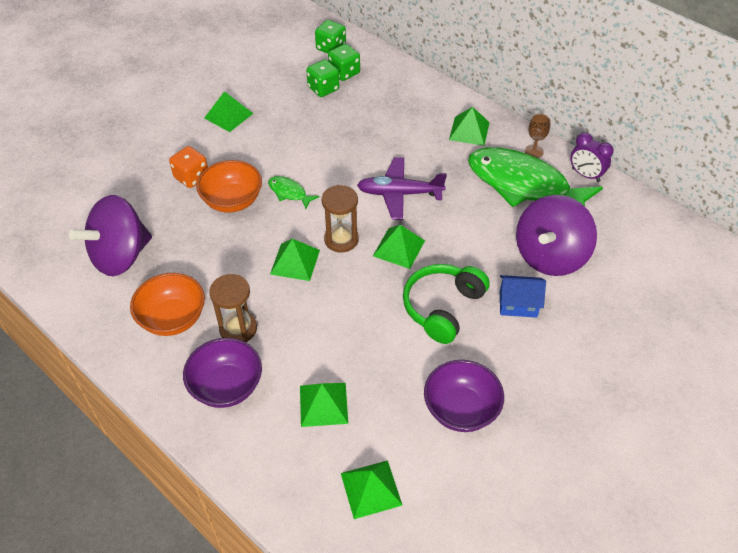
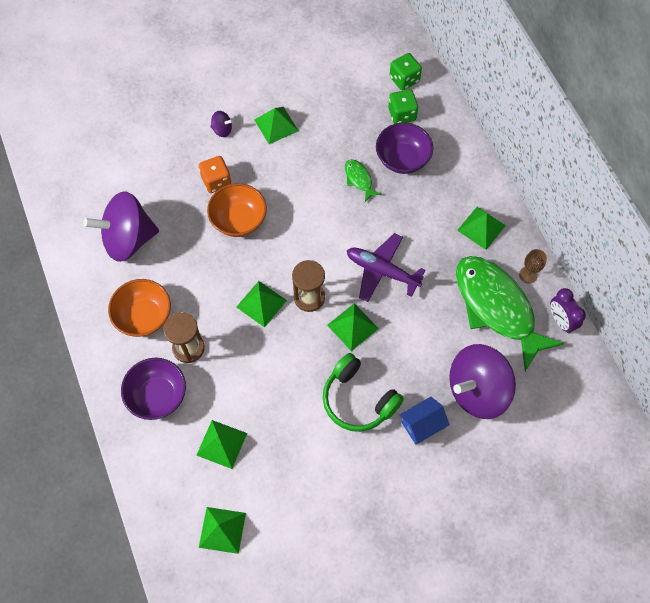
camera: 25 degrees right, 15 degrees up
green fish [268,176,319,209] -> green fish moved to [345,159,381,202]
green dice [306,59,339,97] -> none
green headphones [403,264,490,344] -> green headphones turned 105 degrees counterclockwise [323,353,404,432]
purple bowl [424,360,504,432] -> purple bowl moved to [376,123,433,174]
blue house [500,275,546,318] -> blue house turned 60 degrees counterclockwise [399,397,450,444]
none -> purple spinning top [211,111,233,137]

